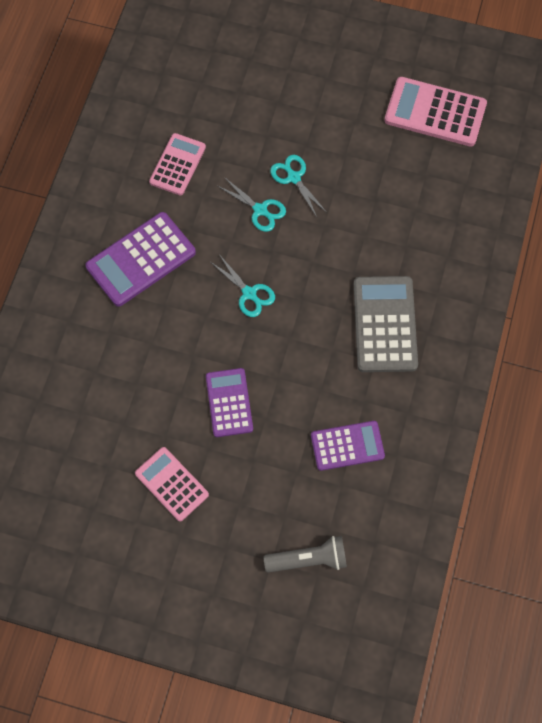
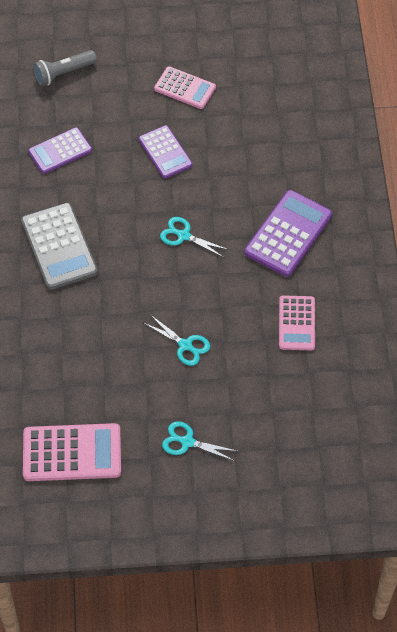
camera: 160 degrees right, 10 degrees down
turquoise scissors [218,177,286,232] -> turquoise scissors moved to [162,421,237,461]

